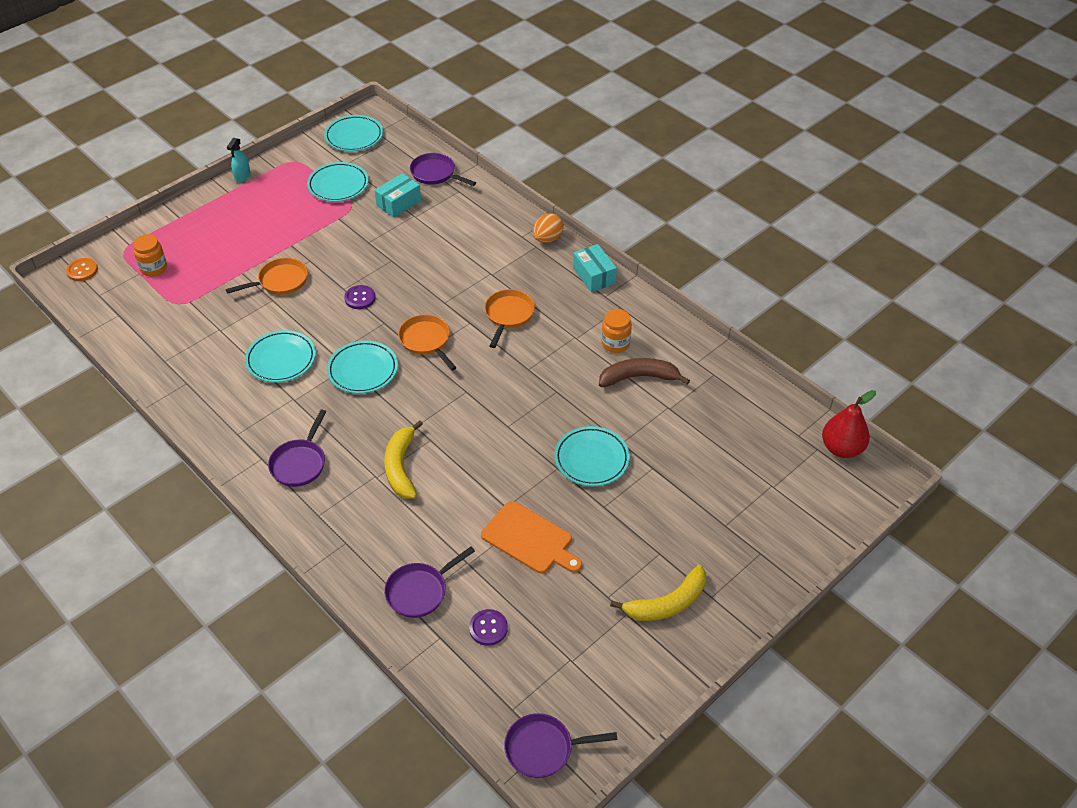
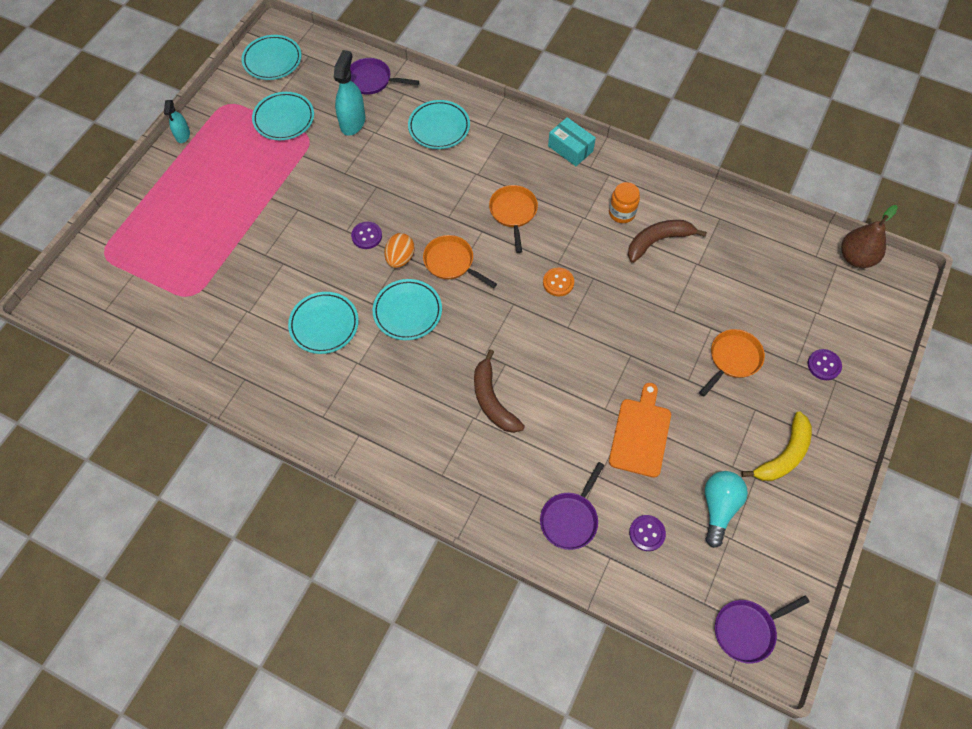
camera: 20 degrees left, 15 degrees up
orange button [66,258,98,281] -> orange button moved to [543,268,574,296]
orange jar [133,234,167,276] -> none
orange pan [226,258,308,295] -> orange pan moved to [699,329,765,397]
purple pan [268,410,327,487] -> none
turquoise box [374,173,421,218] -> turquoise spray bottle [334,50,365,136]
yellow banana [384,420,423,499] -> brown banana [474,349,525,433]
orange cutting board [481,501,582,574] -> orange cutting board turned 90 degrees counterclockwise [609,383,671,478]
orange egg [533,213,564,243] -> orange egg moved to [384,233,415,268]
turquoise plate [554,426,630,486] -> turquoise plate moved to [408,100,470,149]
red pear [822,390,876,458] -> brown pear [841,205,898,268]
none -> turquoise light bulb [705,471,748,548]
none -> purple button [808,349,842,380]

